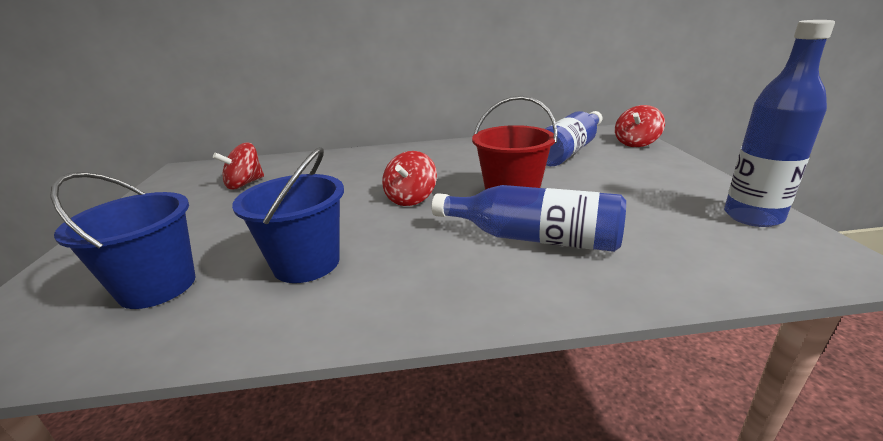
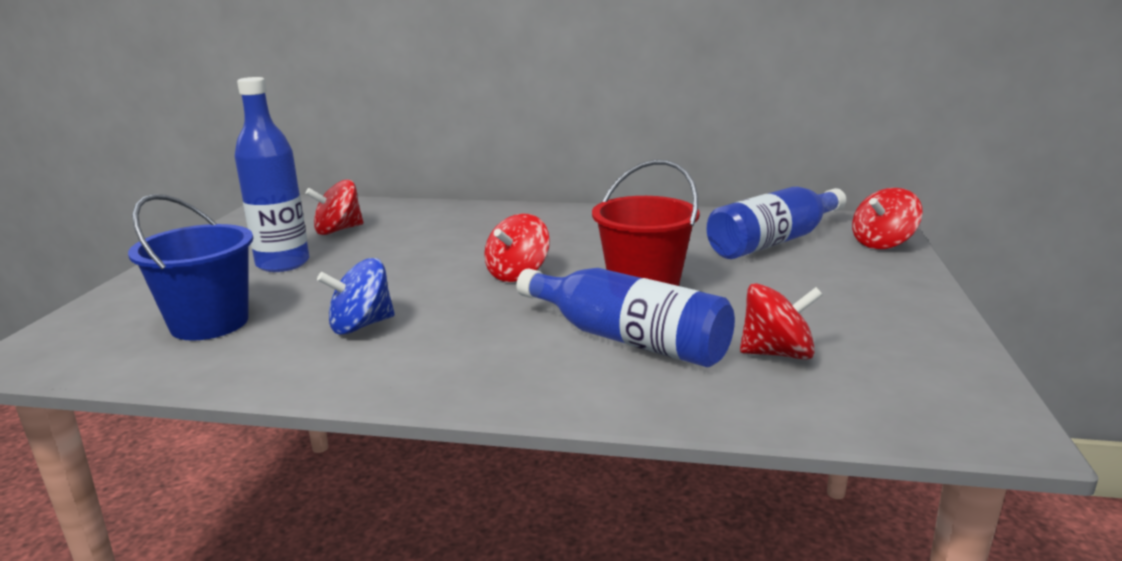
camera: 15 degrees right, 5 degrees down
blue bucket [232,147,344,283] -> blue spinning top [317,258,395,335]
blue bottle [724,20,835,227] -> blue bottle moved to [234,77,309,272]
none -> red spinning top [740,283,823,360]

